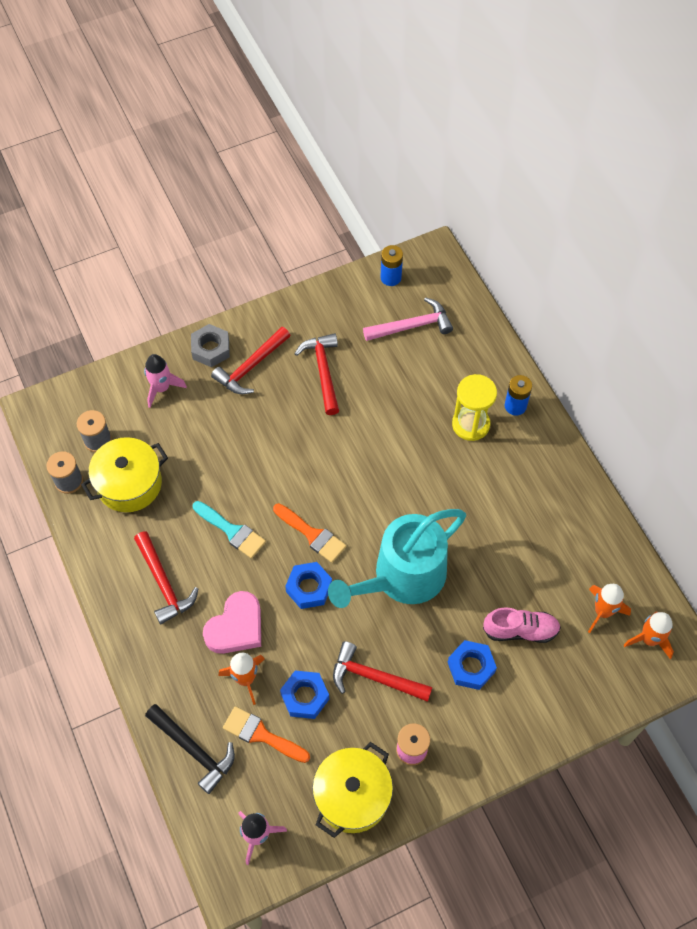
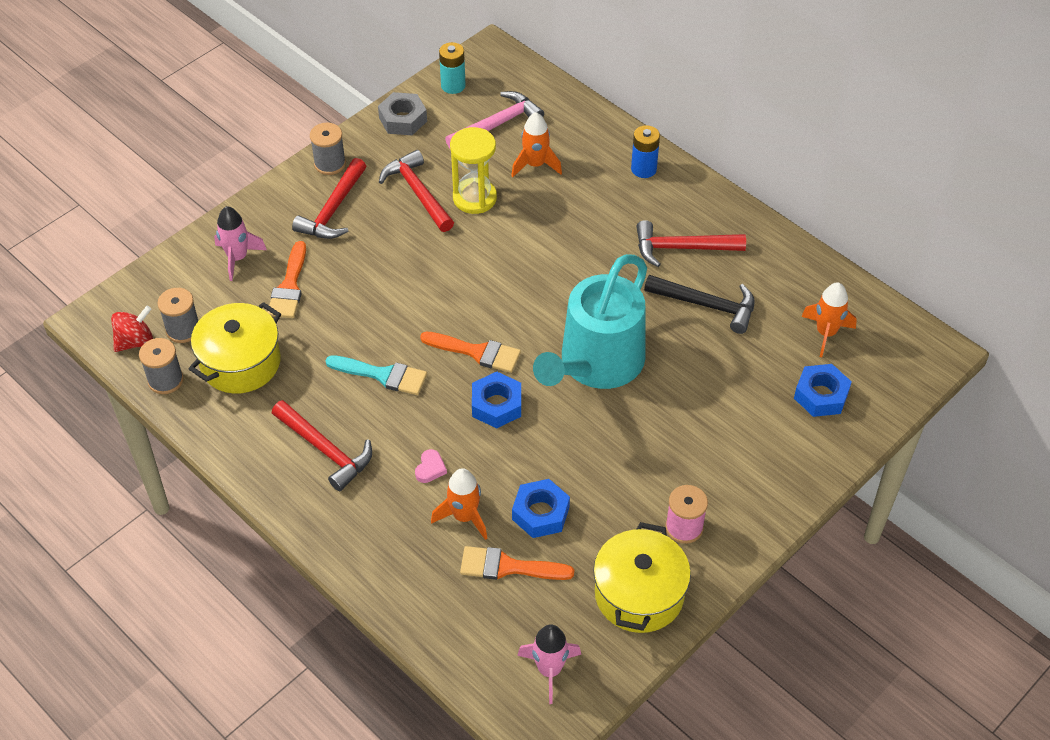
camera: 20 degrees left, 10 degrees down
black hammer [145,704,235,794] -> black hammer moved to [644,275,755,334]
grey nut [191,324,230,367] -> grey nut moved to [378,92,427,135]
pink heart [203,591,261,654] -> pink heart [415,449,447,483], size x0.44
red hammer [333,641,433,702] -> red hammer moved to [636,220,746,267]
blue battery [381,245,403,286] -> turquoise battery [439,42,466,94]
blue nut [448,640,497,690] -> blue nut moved to [794,364,852,417]
yellow hourglass [452,374,497,441] -> yellow hourglass moved to [450,127,497,214]
pink shoe [483,607,561,643] -> none
orange rocket [624,612,674,659] -> orange rocket moved to [511,112,562,177]
none -> red spinning top [111,306,153,352]
none -> orange brush [268,241,306,318]
none -> grey spool [310,123,346,175]

